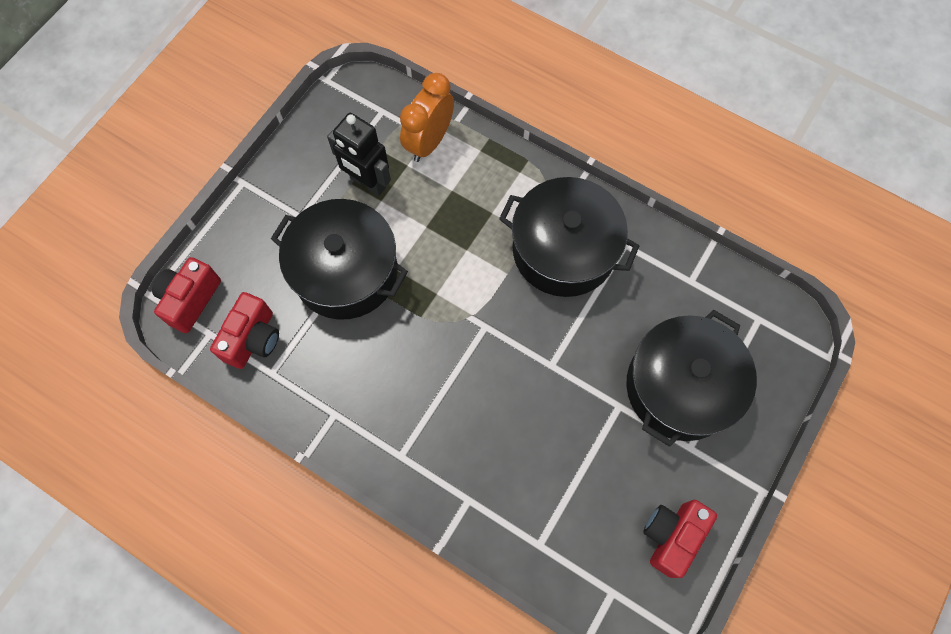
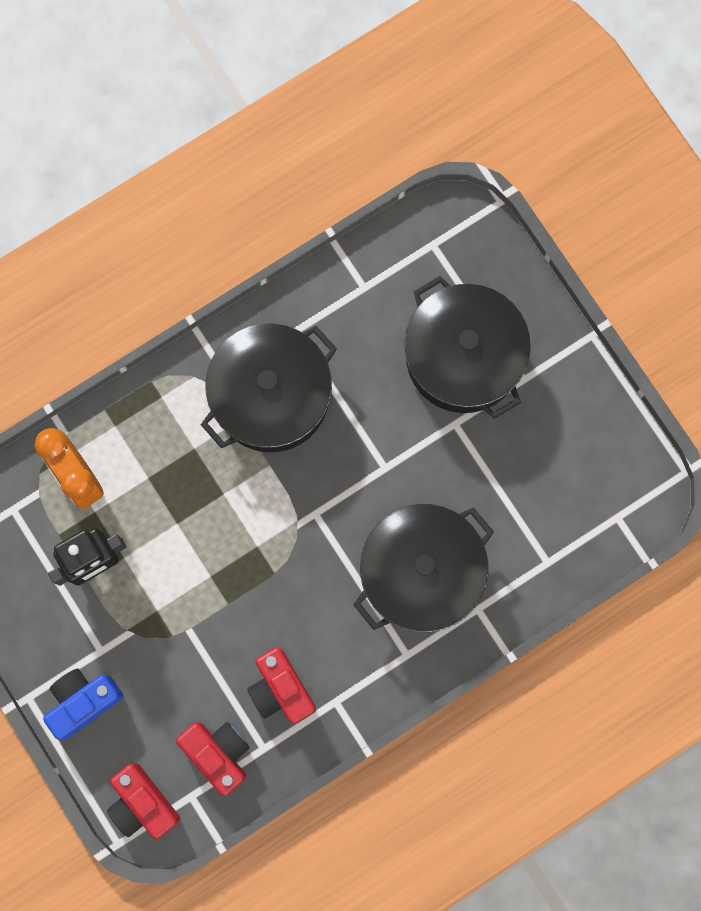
camera: 65 degrees left, 10 degrees up
black pot [271,199,408,320] -> black pot moved to [353,504,494,632]
red camera [643,500,717,578] -> red camera moved to [247,647,316,724]
none -> blue camera [43,668,123,740]

